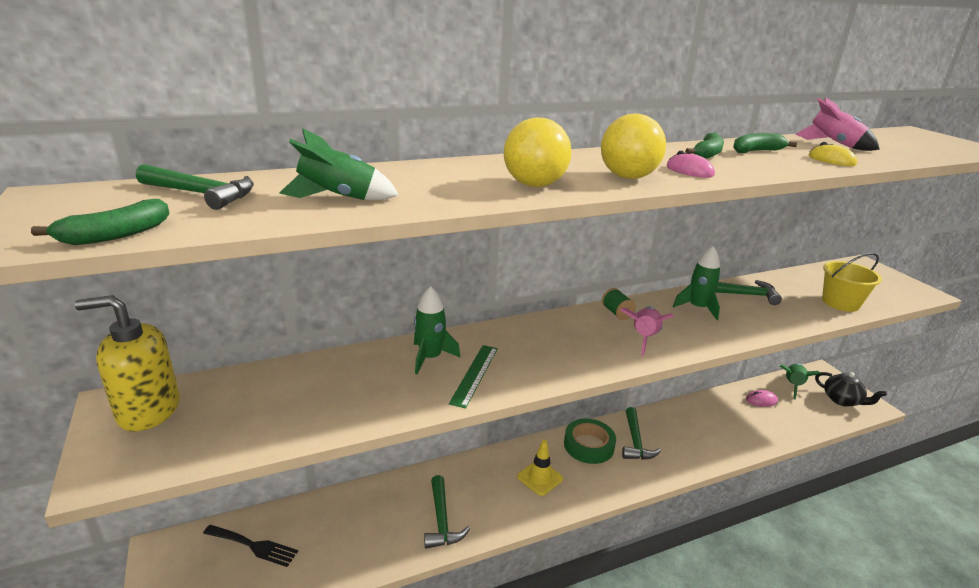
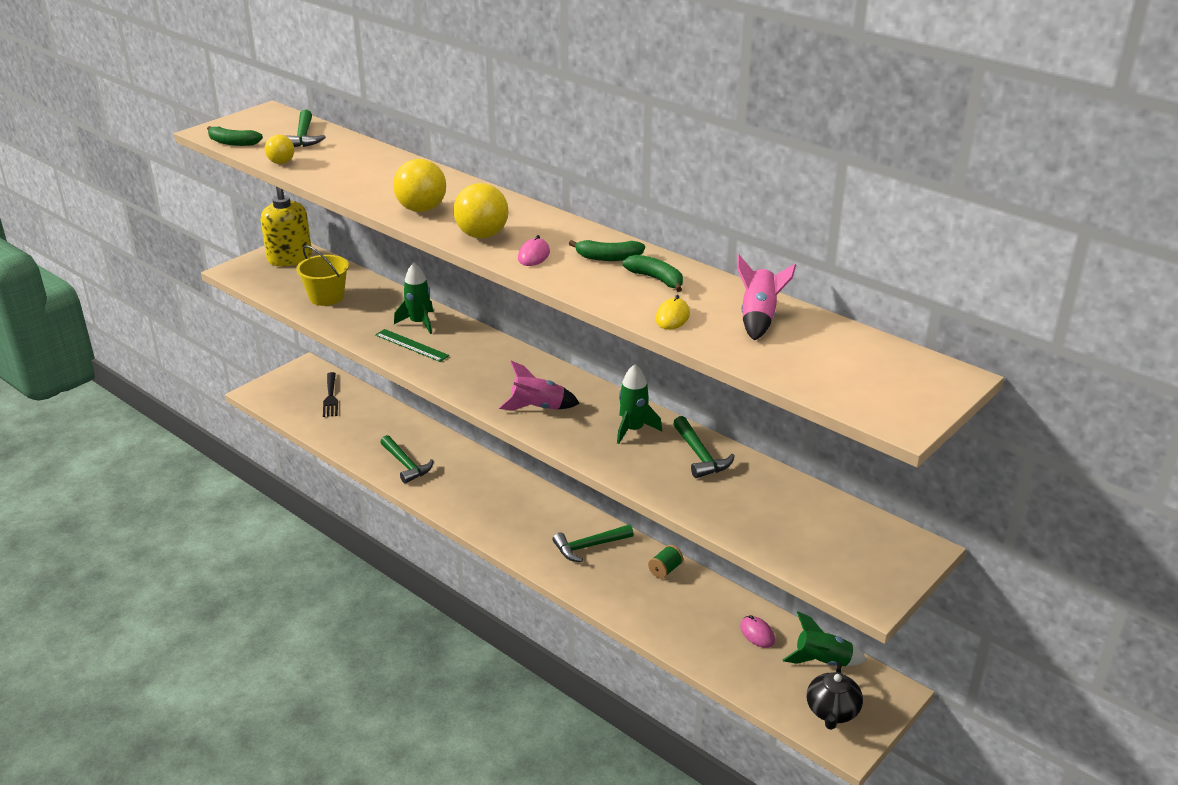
camera: 65 degrees right, 5 degrees up
green rocket [279,129,399,200] -> none
green hammer [424,475,470,549] -> green hammer turned 90 degrees counterclockwise [380,435,434,484]
green ruler [449,345,498,408] -> green ruler turned 45 degrees clockwise [375,329,449,362]
yellow traffic cone [517,440,563,496] -> none
green tape [564,419,616,464] -> none
green spool [602,288,636,320] -> green spool moved to [648,545,683,579]
yellow bucket [822,253,882,312] -> yellow bucket moved to [296,245,349,306]
none -> yellow ball [265,135,295,164]

